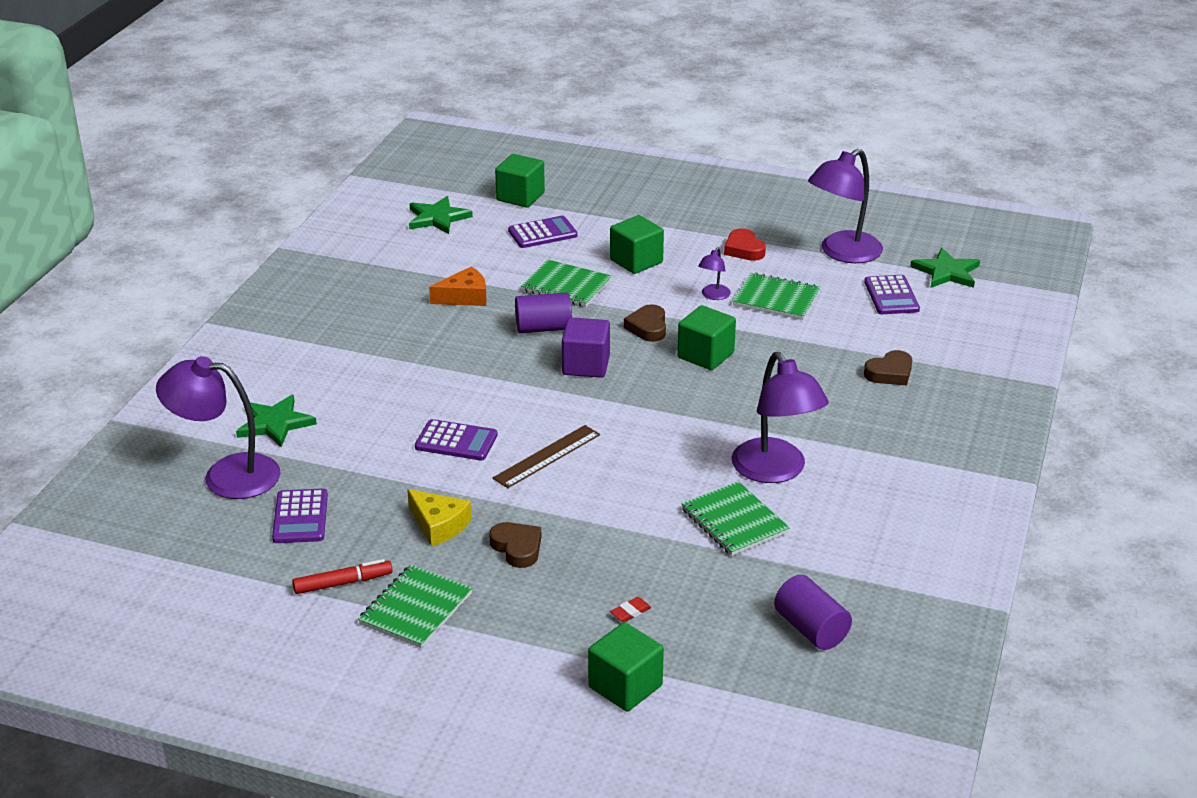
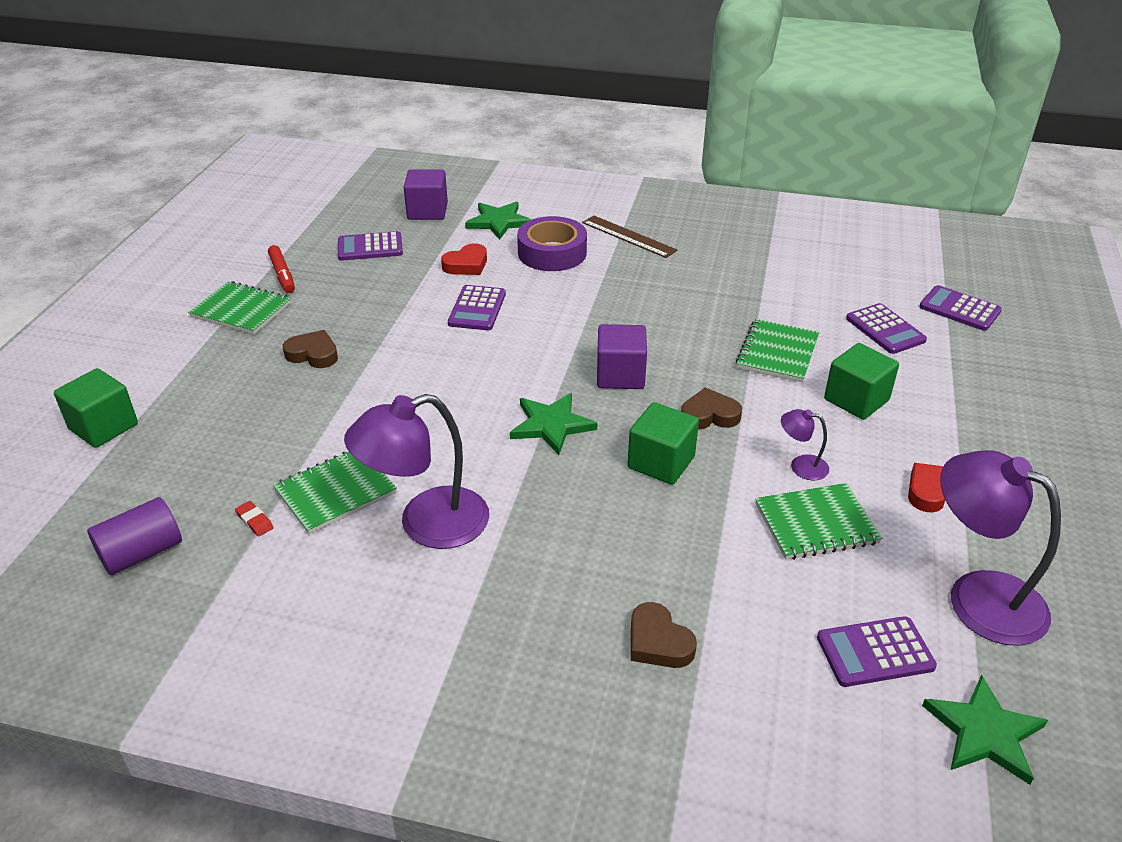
camera: 85 degrees right, 5 degrees up
purple lamp [156,356,281,499] -> purple cube [404,169,448,220]
yellow cheese [407,489,472,547] -> none
green star [409,196,473,234] -> green star moved to [510,393,597,455]
orange cheese [429,266,487,306] -> none
brown heart [490,522,541,568] -> brown heart turned 120 degrees counterclockwise [283,330,338,368]
brown ruler [493,425,600,488] -> brown ruler moved to [582,215,677,258]
green cube [495,154,545,207] -> purple calculator [919,285,1002,331]
purple cylinder [515,292,572,333] -> none
red eraser [610,597,651,622] -> red eraser moved to [235,501,274,537]
green notebook [733,272,820,320] -> green notebook turned 60 degrees clockwise [755,483,882,560]
none -> red heart [441,243,487,275]
none -> purple tape [517,216,587,271]

